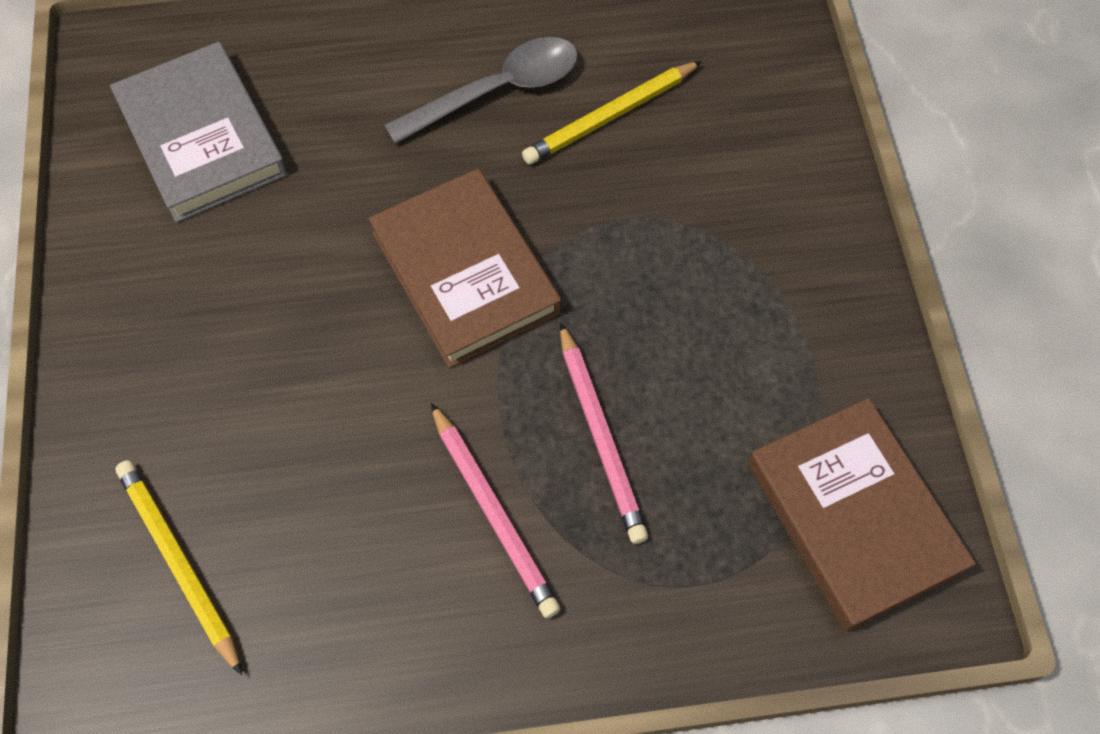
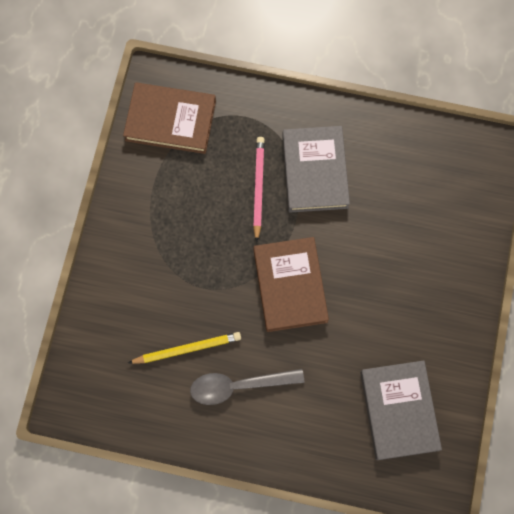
camera: 160 degrees left, 10 degrees up
yellow pencil [115,460,242,675] -> none
pink pencil [431,403,561,618] -> grey book [282,126,350,213]
brown book [748,398,976,632] -> brown book turned 75 degrees counterclockwise [123,83,216,154]

